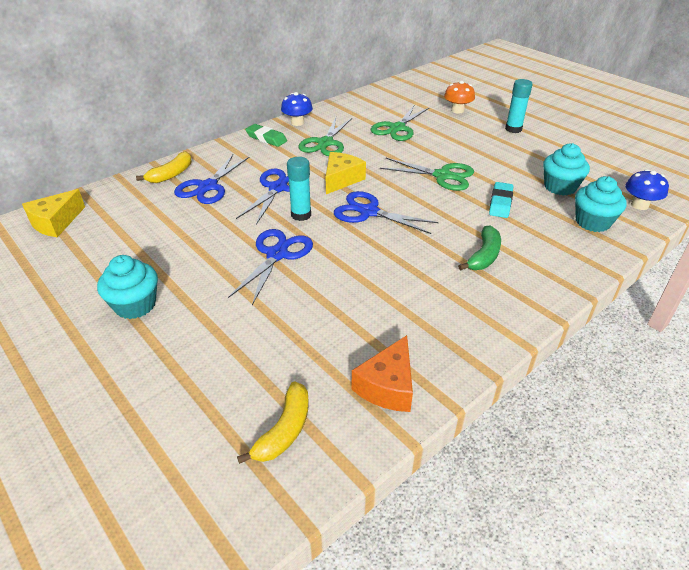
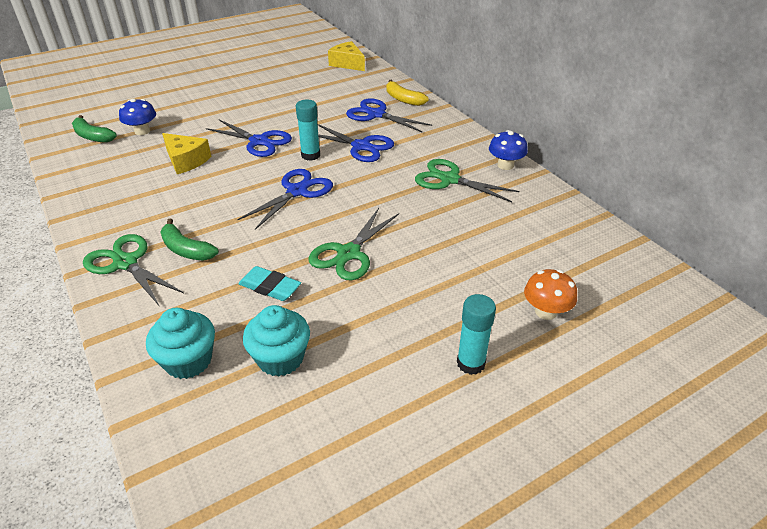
camera: 100 degrees right, 0 degrees up
turquoise cupcake [97,255,158,319] -> none
yellow banana [237,381,309,464] -> green banana [72,115,117,143]
green eraser [245,124,287,147] -> none
yellow cheese [326,152,366,194] -> yellow cheese moved to [162,133,212,174]
orange cheese [352,335,413,412] -> none
green scissors [370,106,429,141] -> green scissors moved to [83,234,184,307]
blue mushroom [625,169,669,210] -> blue mushroom moved to [119,98,156,135]

